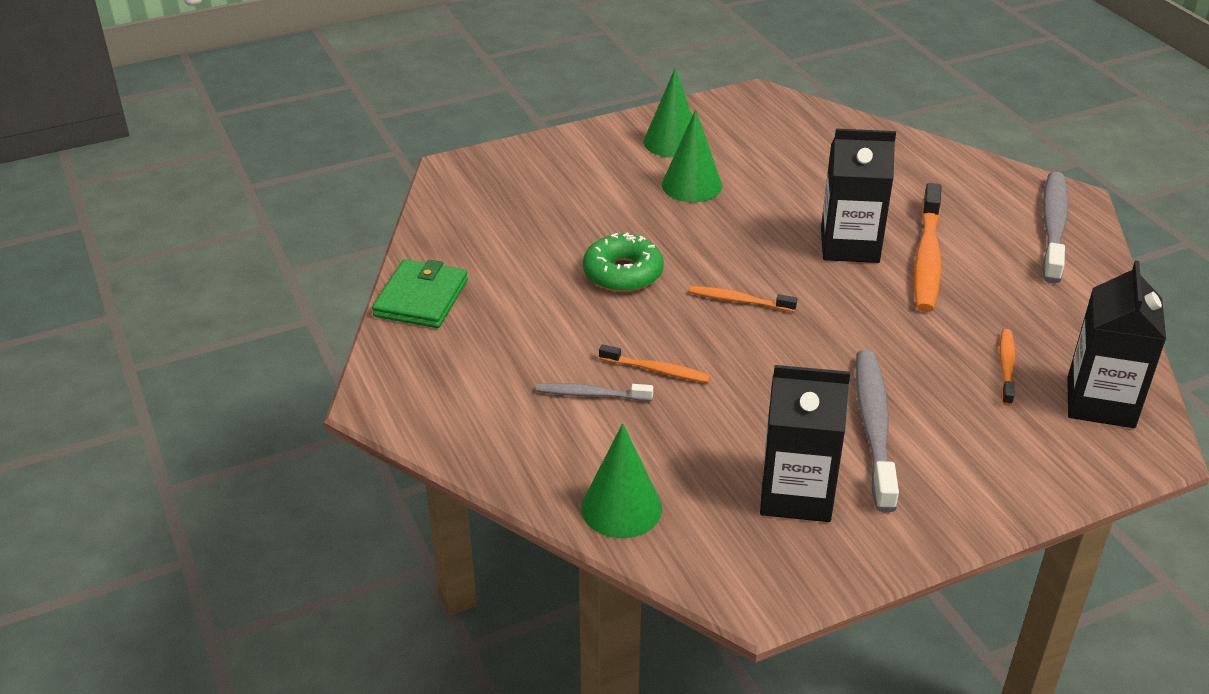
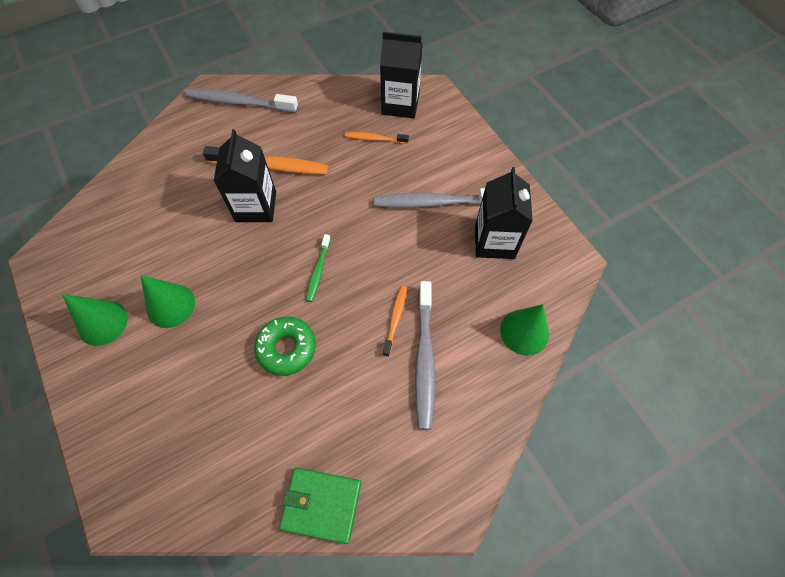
camera: 95 degrees left, 25 degrees up
grey toothbrush [536,383,653,401] -> grey toothbrush [415,281,435,430], size x1.87
orange toothbrush [690,286,797,312] -> green toothbrush [306,234,331,302]

